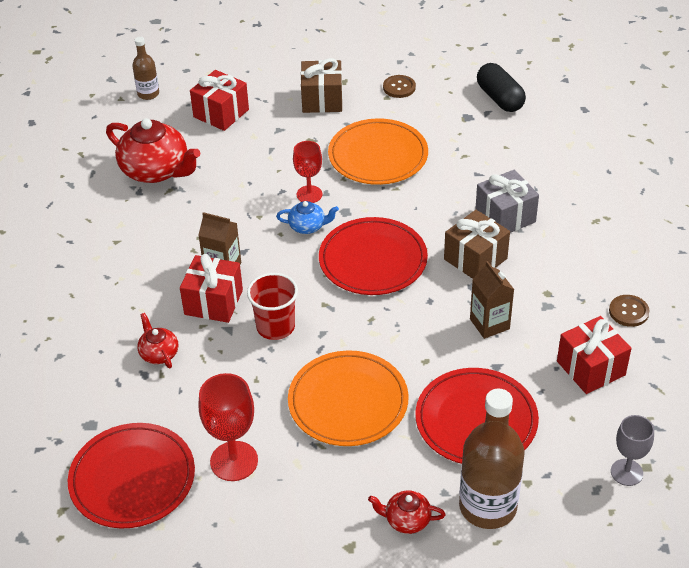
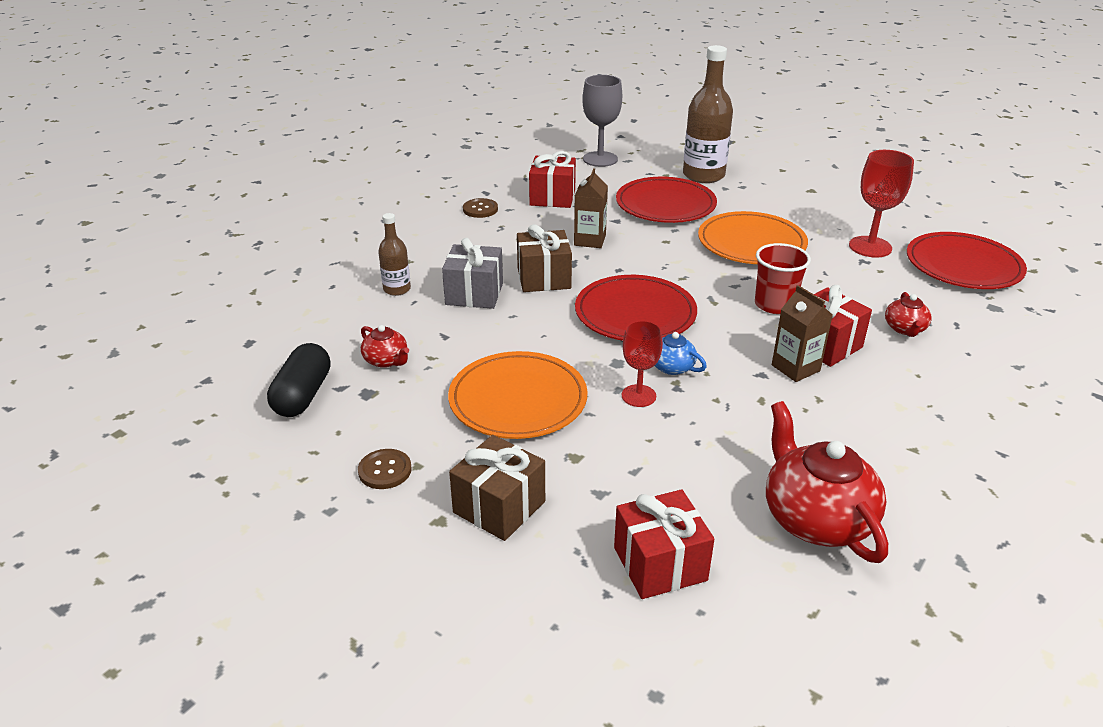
camera: 145 degrees left, 10 degrees down
brown bottle [132,37,159,100] -> brown bottle moved to [378,213,411,296]
red teapot [368,491,446,534] -> red teapot moved to [361,325,409,368]
grey goblet [611,415,654,486] -> grey goblet [582,75,622,167], size x1.52

